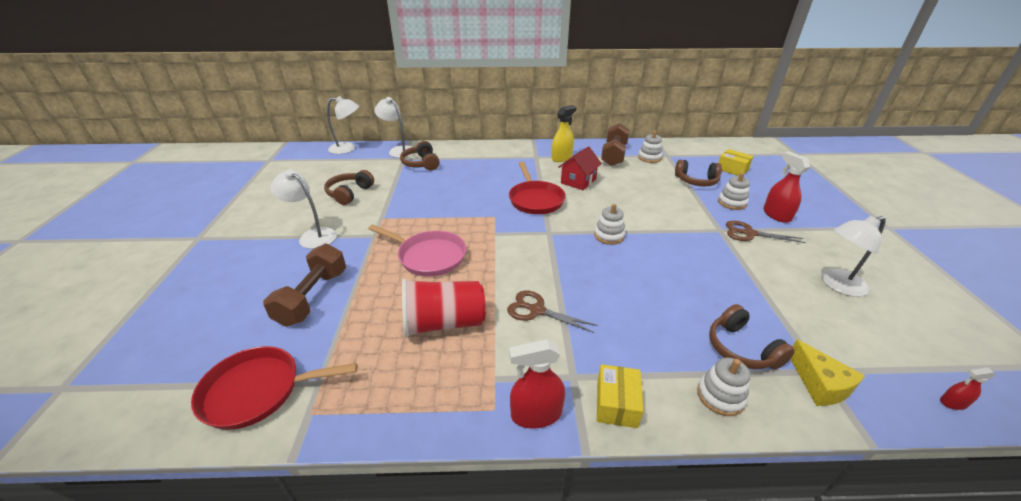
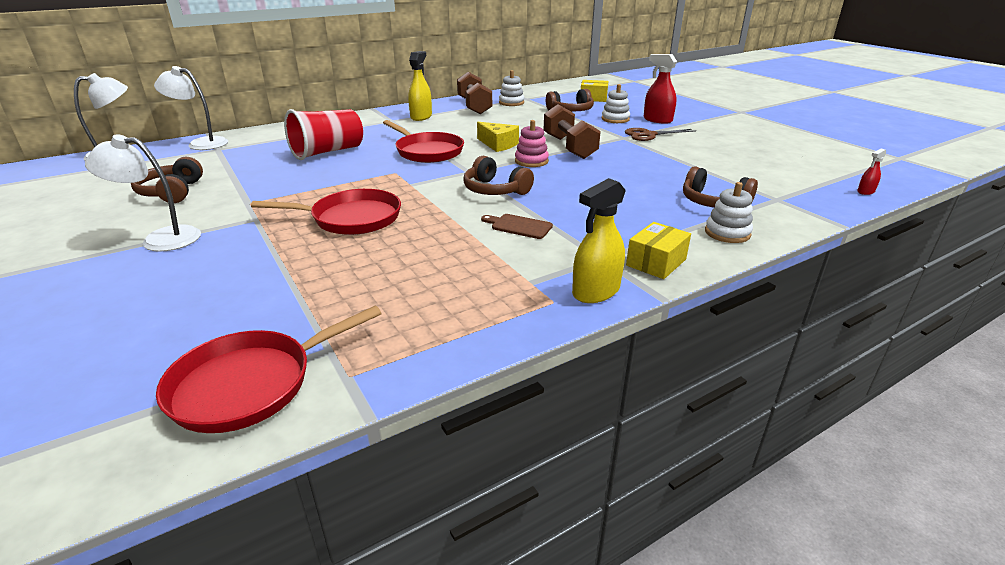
camera: 30 degrees left, 5 degrees down
brown dumbbell [263,244,346,327] -> brown dumbbell moved to [544,104,601,159]
pink pan [368,224,466,277] -> red pan [251,189,401,235]
brown headphones [400,141,440,170] -> brown headphones moved to [463,156,534,195]
red cup [402,279,486,338] -> red cup moved to [284,109,363,160]
brown scissors [507,290,598,333] -> brown cutting board [481,214,553,239]
red spray bottle [509,339,565,429] -> yellow spray bottle [572,178,626,303]
red house [558,146,602,190] -> none
white stacking toy [594,204,626,245] -> pink stacking toy [515,120,549,167]
yellow box [597,364,644,428] -> yellow box turned 60 degrees clockwise [626,222,691,279]
yellow cheese [791,339,865,406] -> yellow cheese moved to [477,122,519,152]
white lamp [822,216,886,297] -> none

